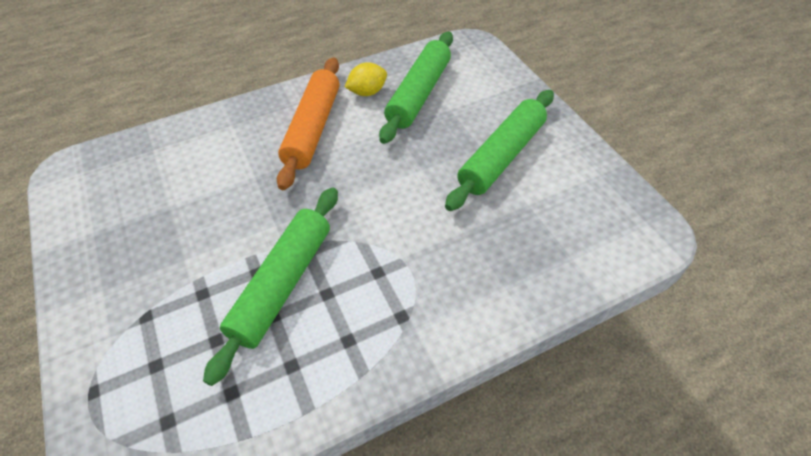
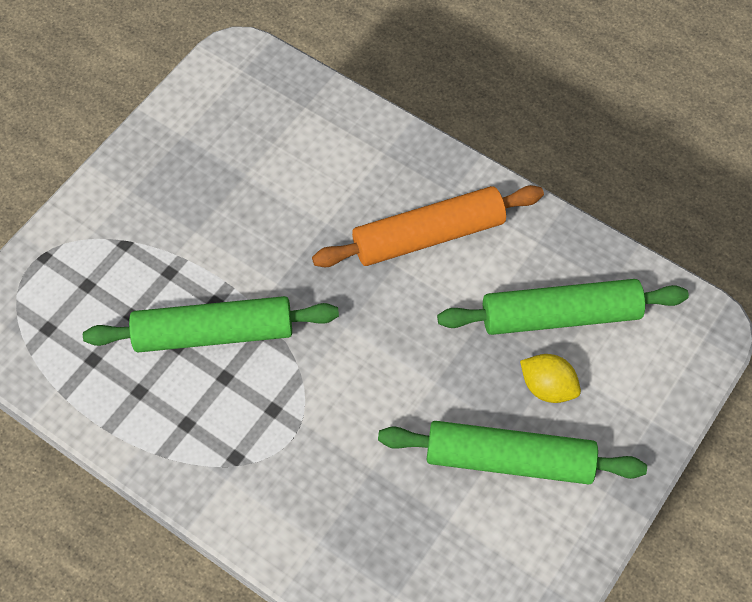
camera: 60 degrees right, 10 degrees up
yellow lemon [345,62,387,96] -> yellow lemon moved to [520,354,581,403]

